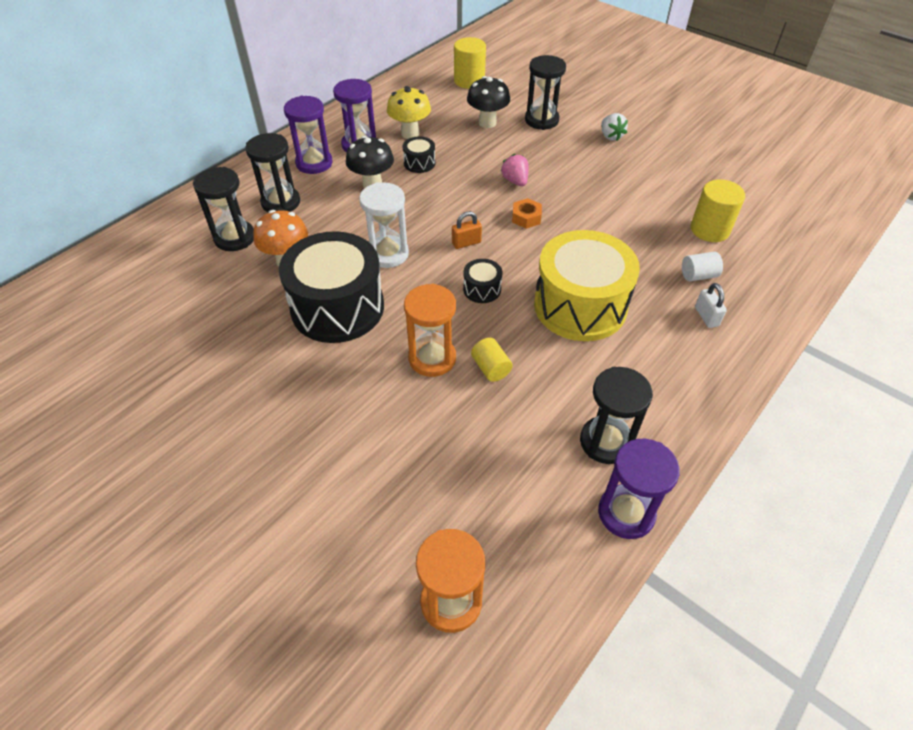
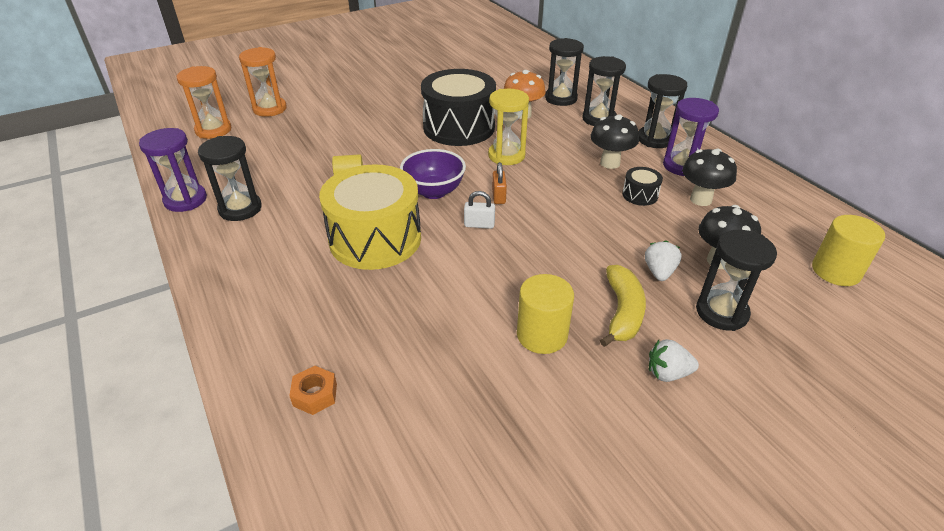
camera: 110 degrees right, 10 degrees down
purple hourglass [284,96,332,174] -> black hourglass [638,74,687,148]
white hourglass [359,182,409,268] -> yellow hourglass [488,89,529,165]
yellow mushroom [387,86,431,139] -> black mushroom [682,149,737,206]
orange hourglass [404,284,456,377] -> orange hourglass moved to [239,47,287,117]
black drum [463,259,502,303] -> purple bowl [400,149,466,199]
pink strawberry [501,154,529,186] -> none
orange nut [512,198,542,229] -> orange nut moved to [289,366,337,415]
white cylinder [682,252,723,281] -> none
yellow cylinder [691,179,745,242] -> yellow cylinder moved to [517,274,574,354]
white padlock [695,283,727,328] -> white padlock moved to [464,191,495,229]
none -> yellow banana [600,265,646,347]
none -> white strawberry [645,240,682,281]

